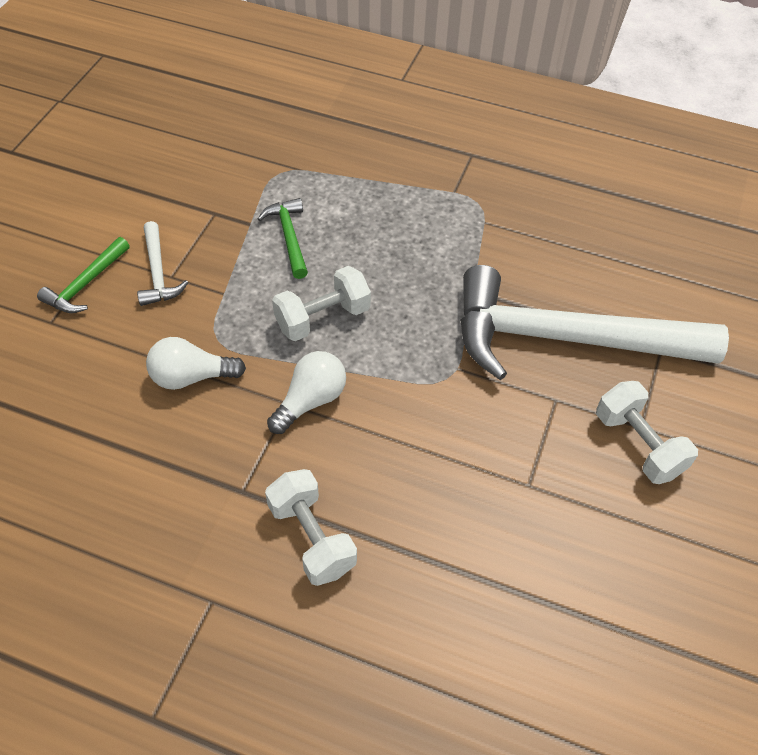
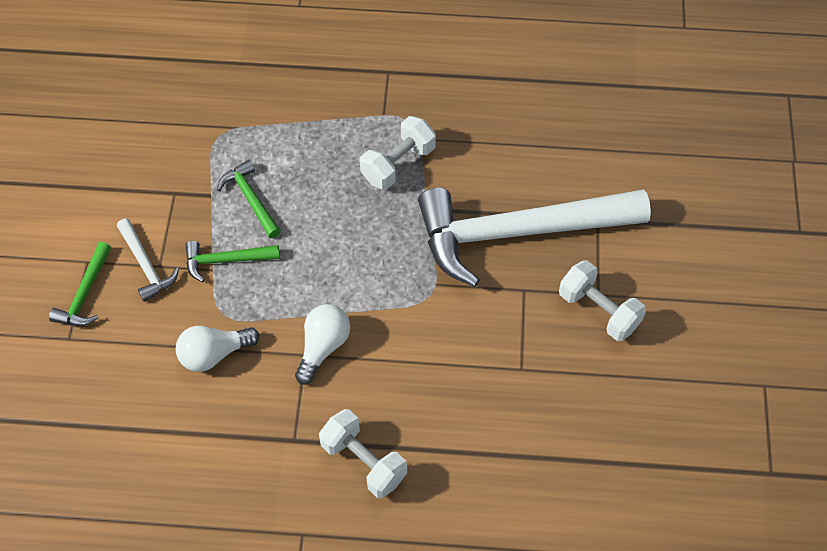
camera: 15 degrees left, 5 degrees up
white dumbbell [272,266,371,341] -> white dumbbell moved to [360,116,436,190]
none -> green hammer [185,241,280,282]

